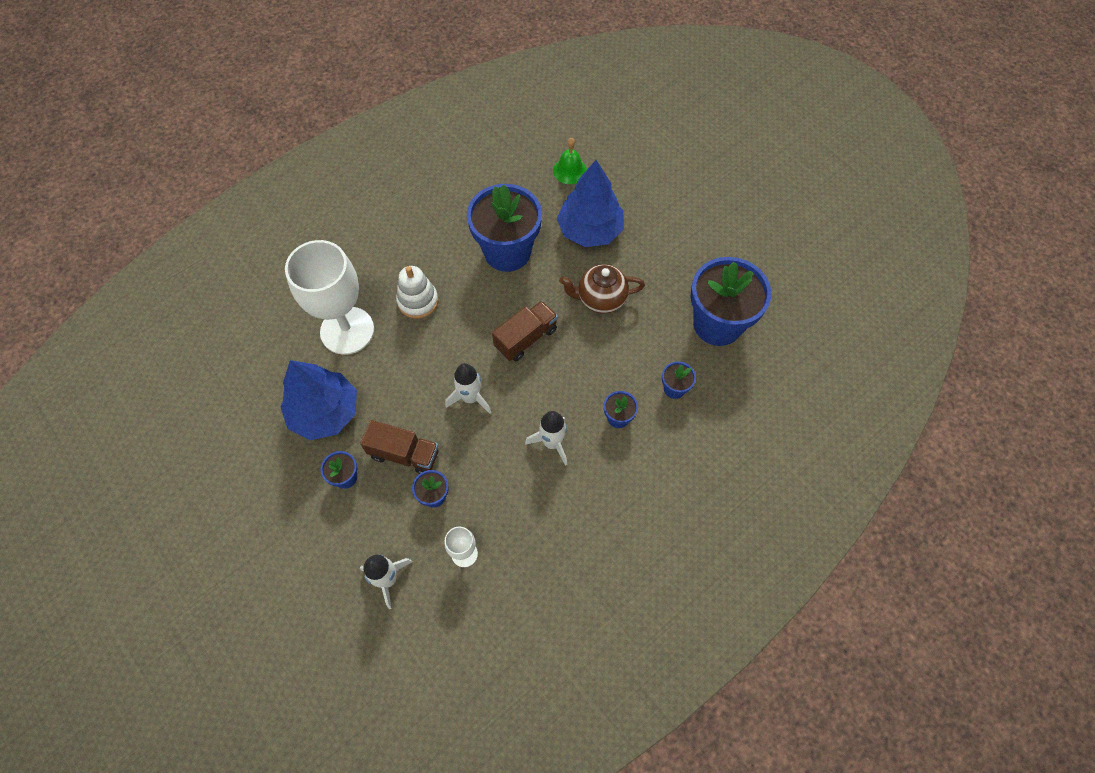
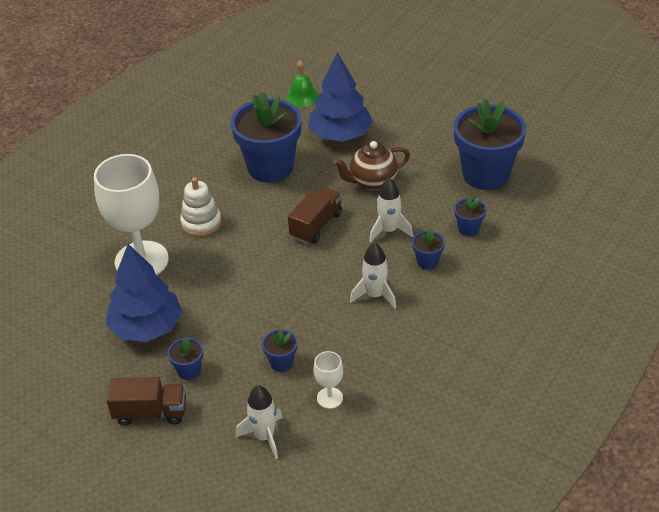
camera: 15 degrees left, 20 degrees down
brown truck [360,420,439,474] -> brown truck moved to [107,377,186,426]
white rocket [445,363,492,414] -> white rocket moved to [369,178,413,243]

